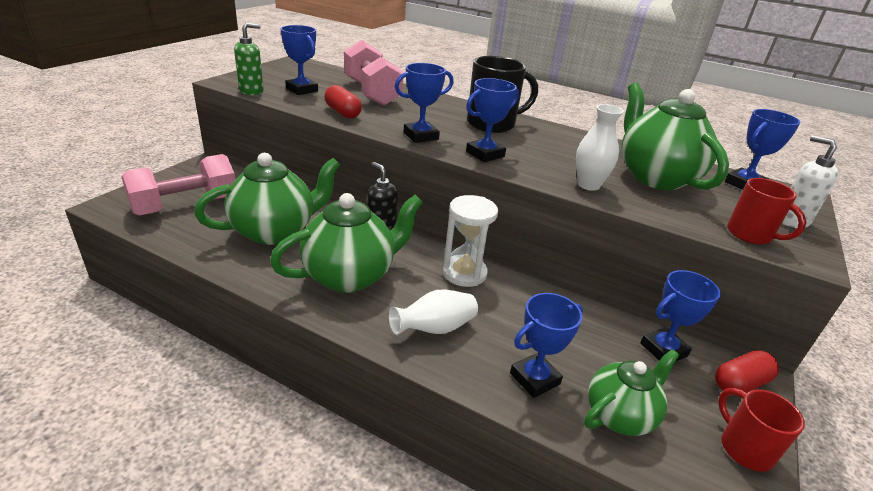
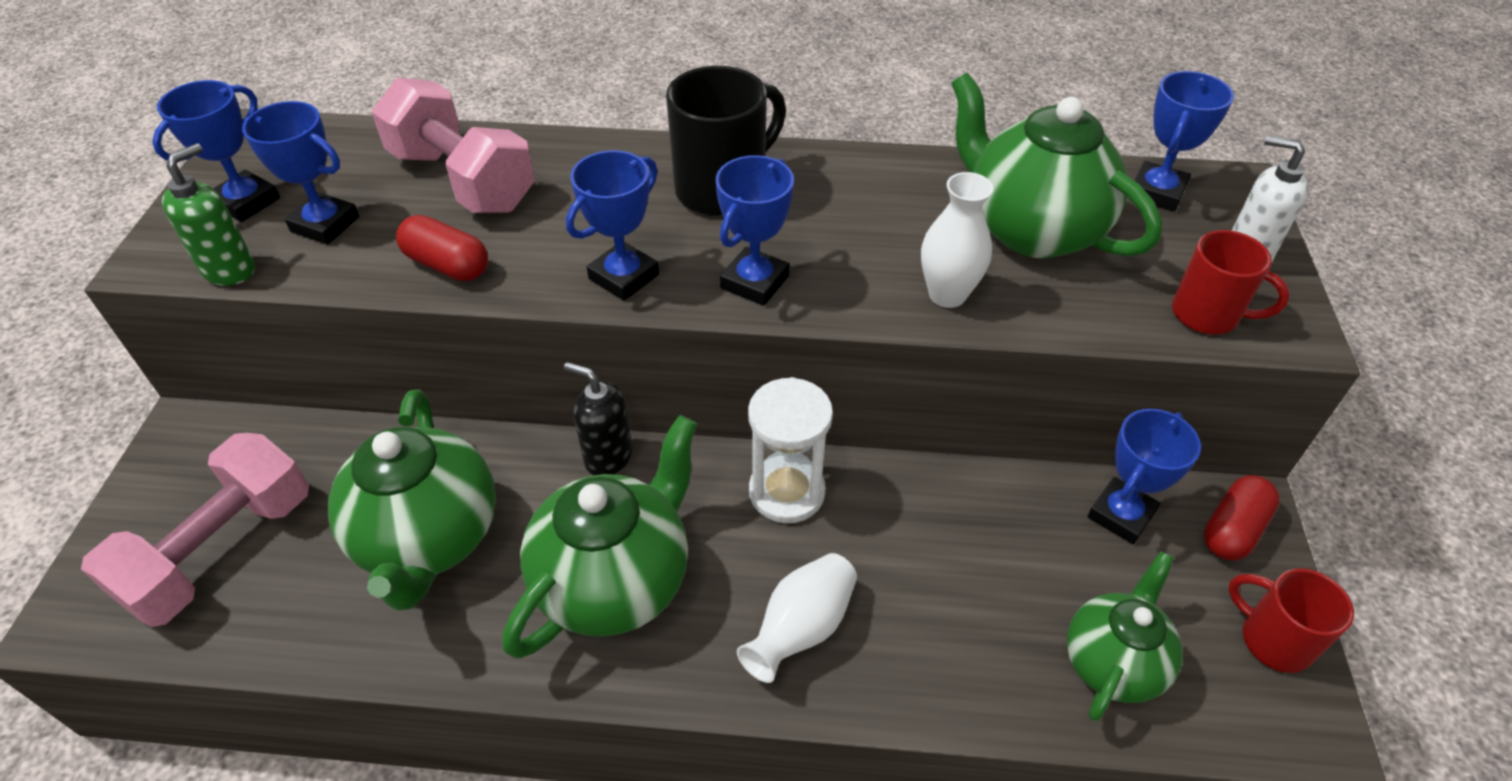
camera: 20 degrees left, 15 degrees up
green teapot [194,153,340,245] -> green teapot turned 135 degrees clockwise [328,389,496,611]
blue trophy [510,293,583,398] -> blue trophy moved to [152,80,280,222]

